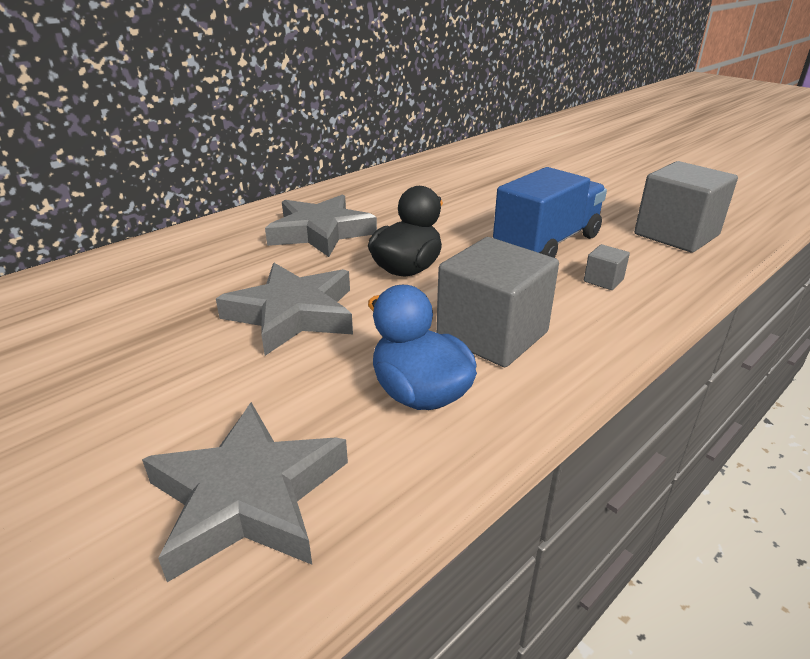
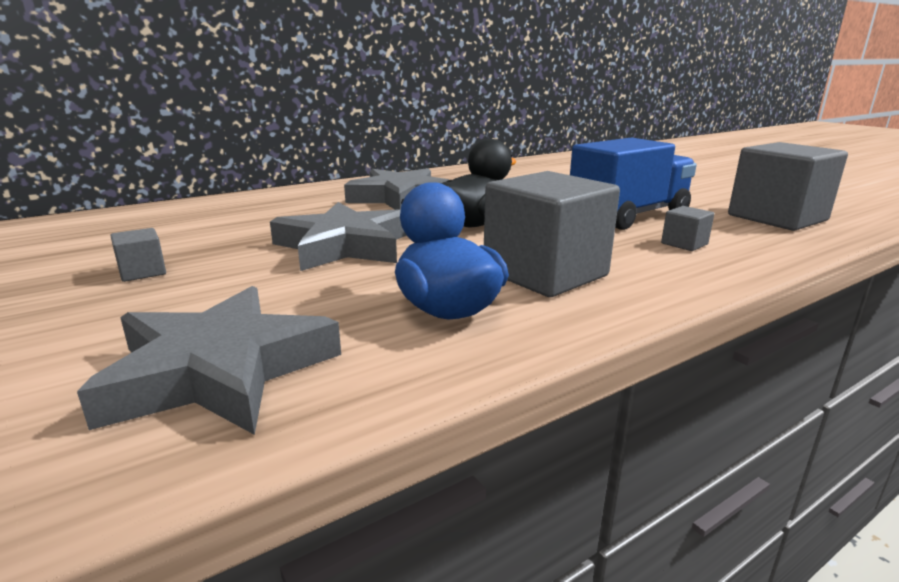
camera: 10 degrees right, 10 degrees down
none -> grey cube [110,228,166,282]

